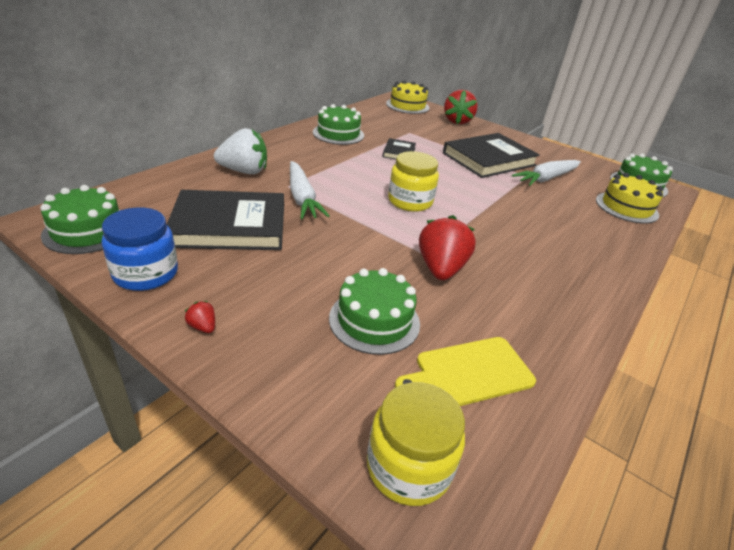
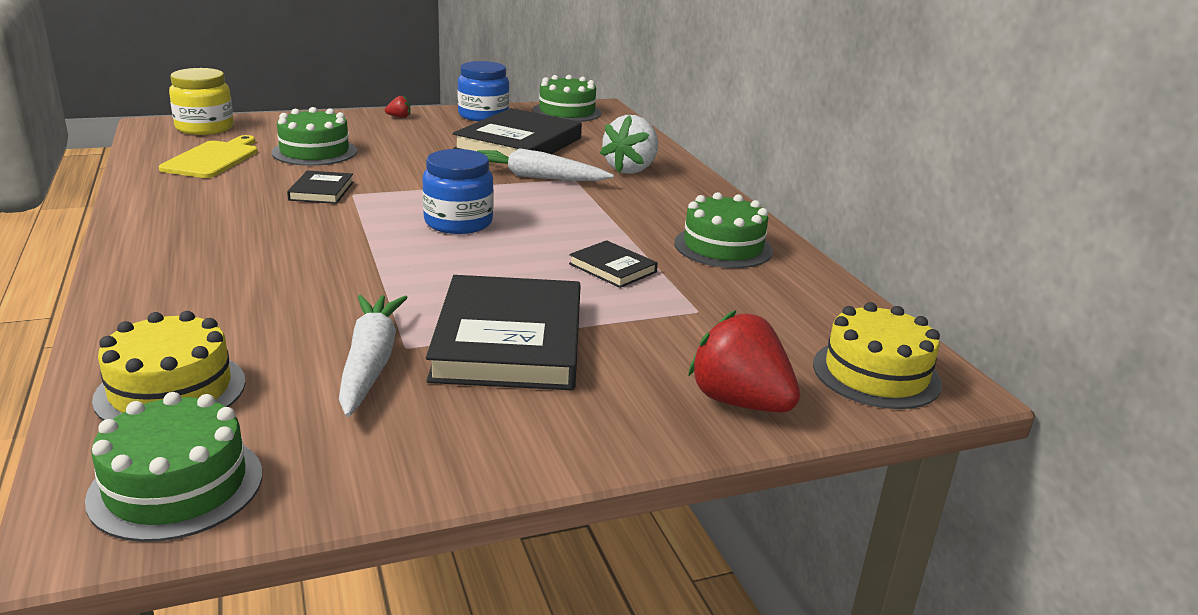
camera: 125 degrees right, 10 degrees down
yellow jar [388,151,439,212] -> blue jar [422,149,494,234]
red strawberry [419,215,476,280] -> black book [287,170,354,204]

